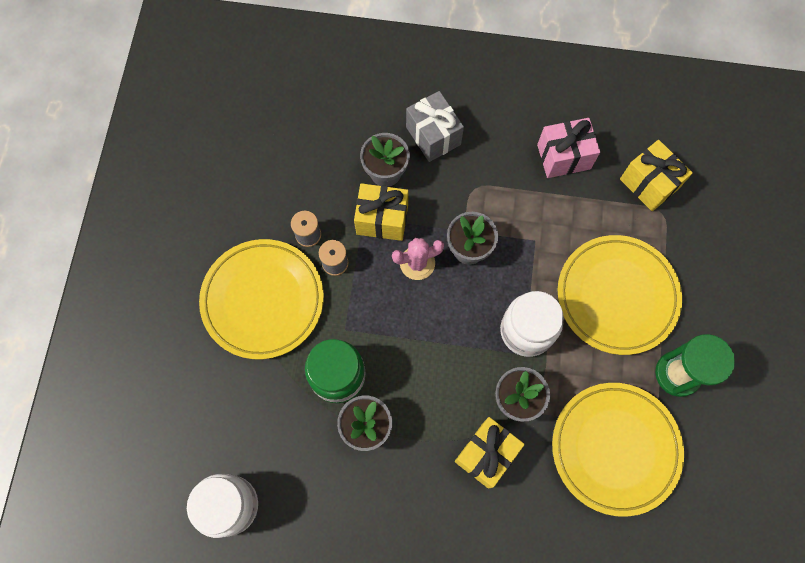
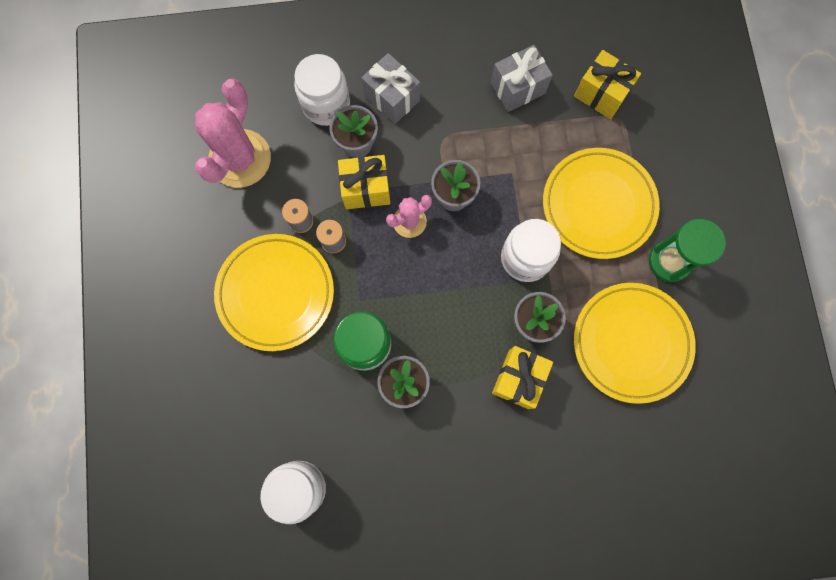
camera: 15 degrees left, 5 degrees up
pink gift [537,118,600,178] -> grey gift [491,45,553,112]
none -> pink cactus [195,79,271,188]
none -> white jar [294,54,350,126]

